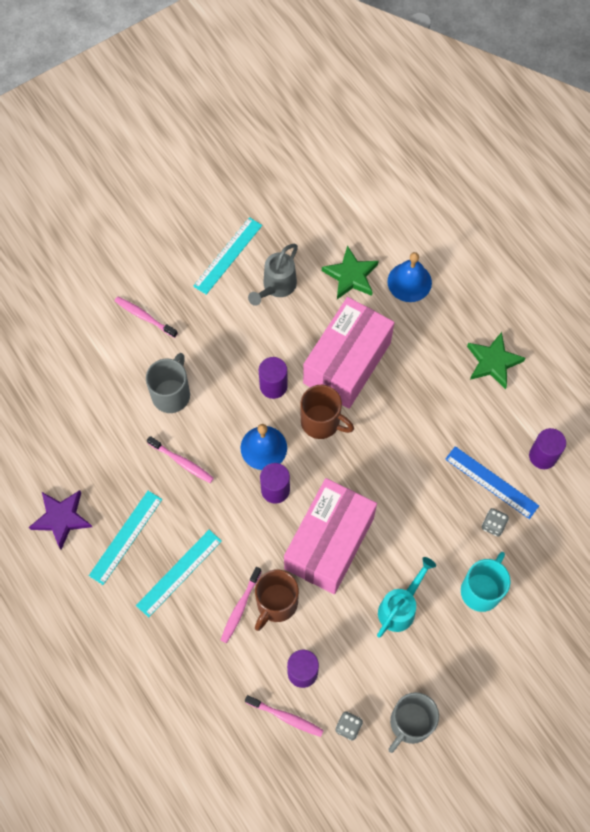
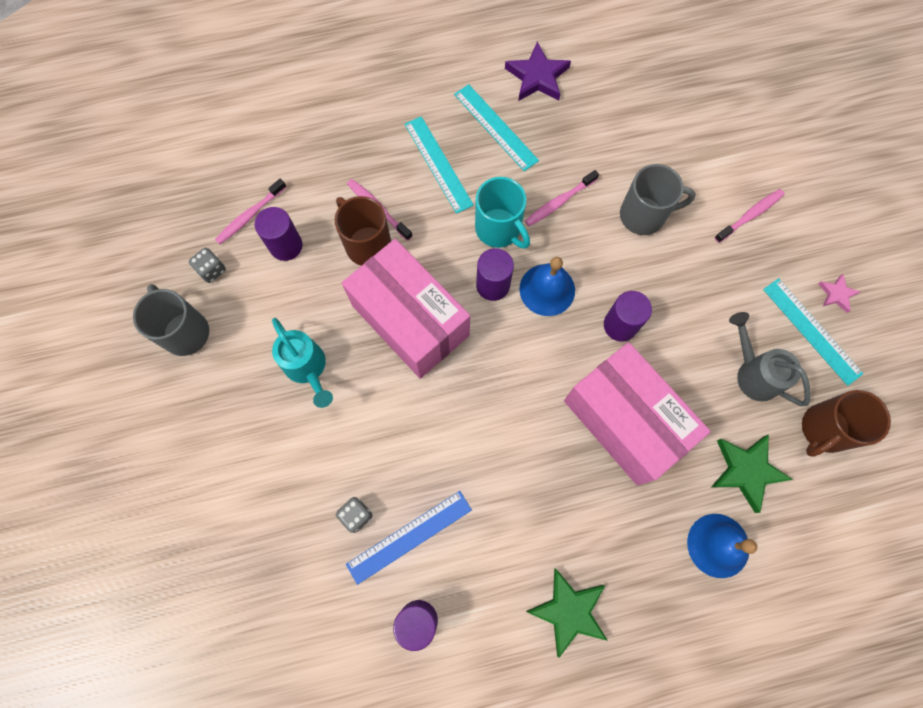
camera: 110 degrees right, 5 degrees up
grey mug [146,353,190,413] -> grey mug turned 45 degrees counterclockwise [620,164,696,235]
brown mug [300,385,354,439] -> brown mug moved to [802,390,891,457]
turquoise mug [461,552,511,612] -> turquoise mug moved to [475,177,530,249]
none -> pink star [818,274,860,313]

